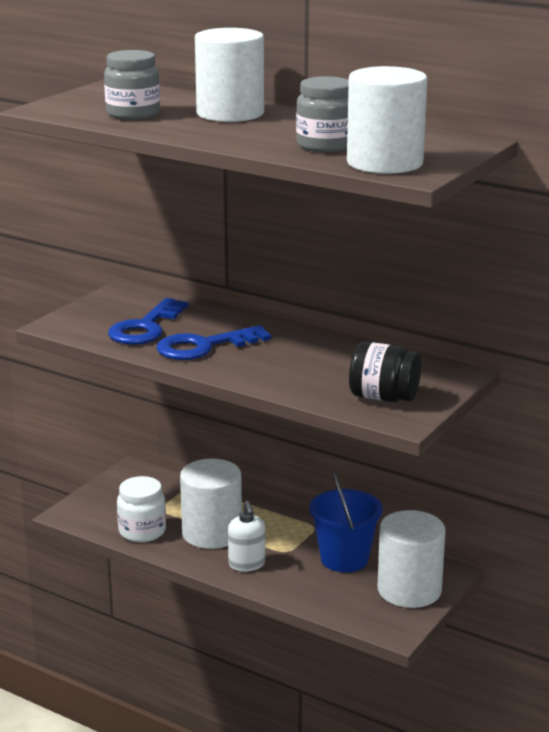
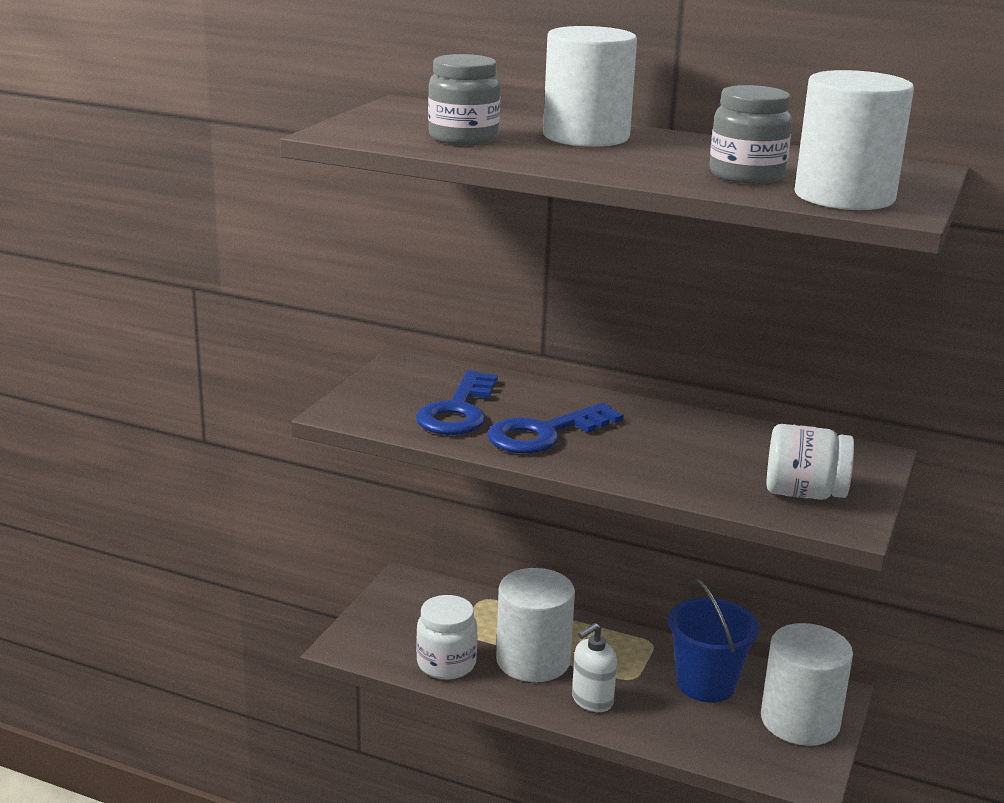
camera: 10 degrees left, 0 degrees up
white soap dispenser [228,501,265,571] -> white soap dispenser turned 75 degrees clockwise [572,623,617,712]
black jar [349,341,421,402] -> white jar [767,424,854,500]

